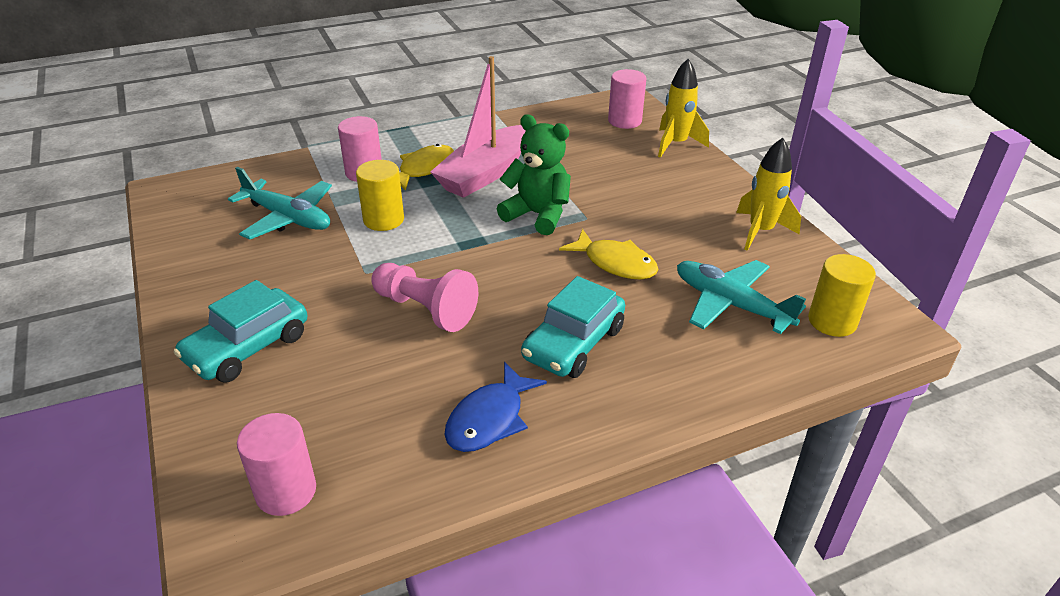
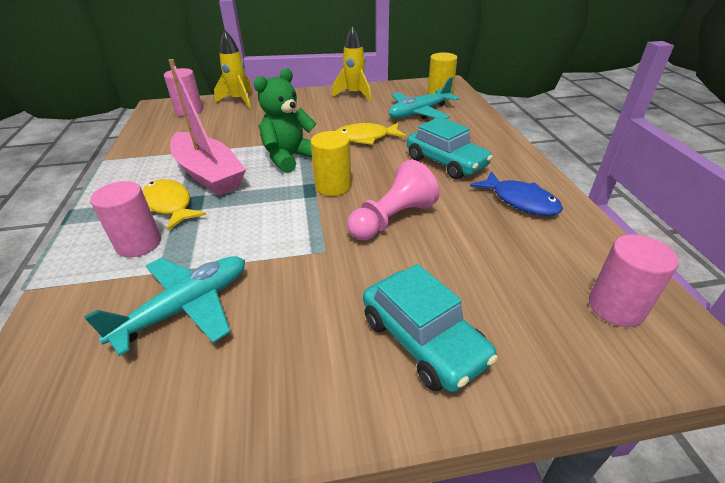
camera: 75 degrees left, 0 degrees up
yellow cylinder [356,160,404,231] -> yellow cylinder moved to [310,131,352,196]
yellow fish [559,229,659,279] -> yellow fish turned 150 degrees counterclockwise [336,123,406,145]

